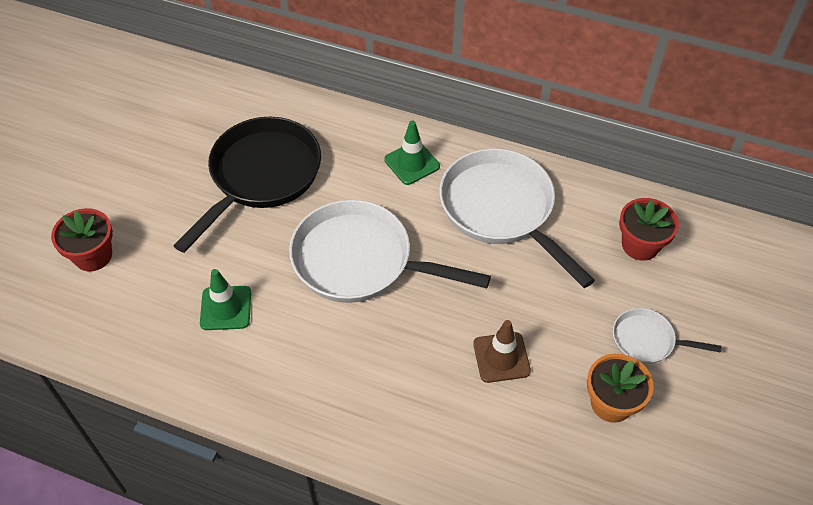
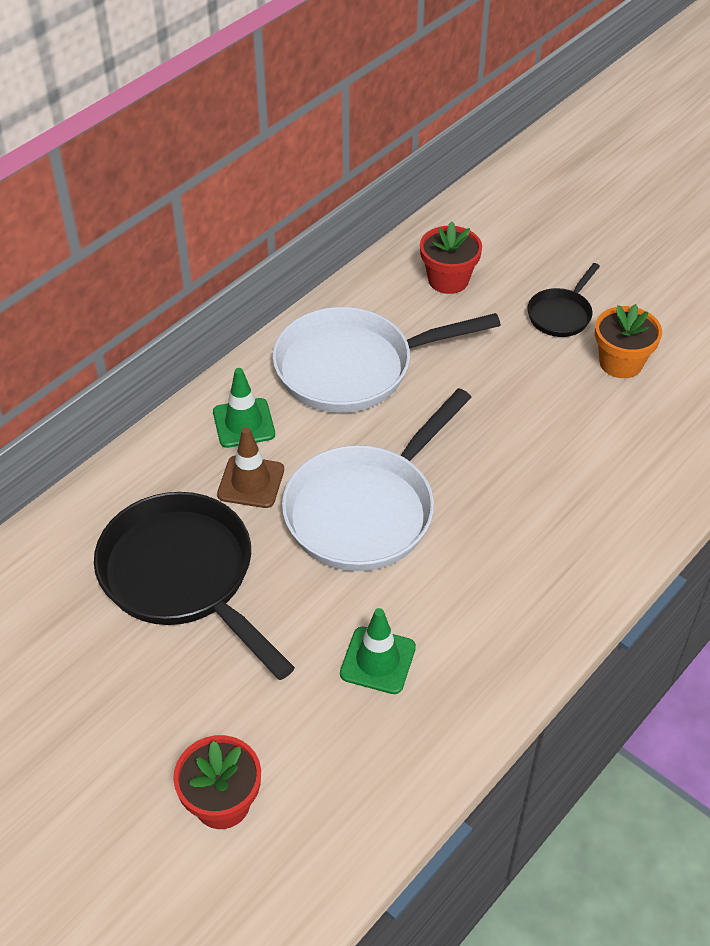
camera: 70 degrees left, 5 degrees down
brown traffic cone [473,320,531,383] -> brown traffic cone moved to [217,427,284,508]
white pan [613,308,721,364] -> black pan [527,263,600,337]

